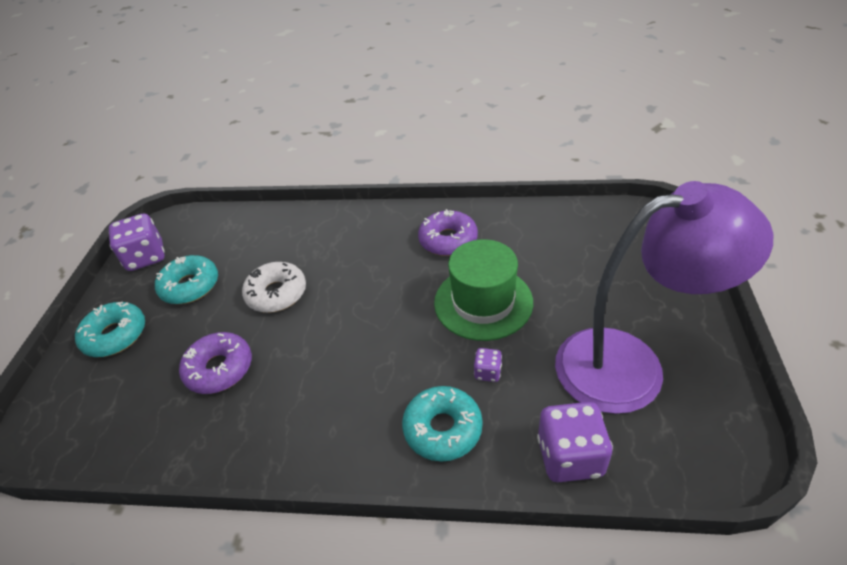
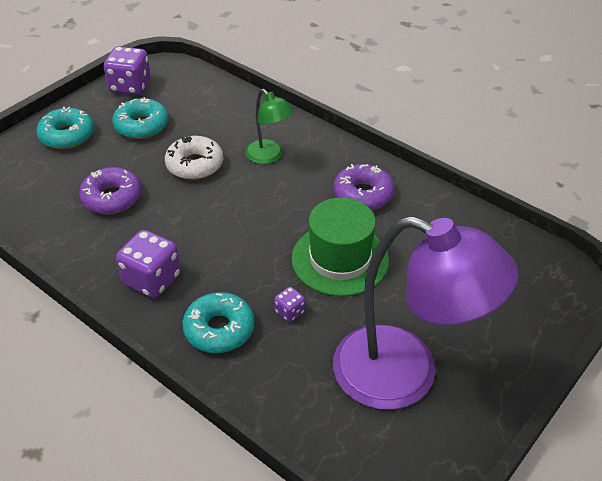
camera: 30 degrees right, 0 degrees up
purple dice [537,402,613,483] -> purple dice moved to [116,230,181,298]
none -> green lamp [245,89,294,164]

